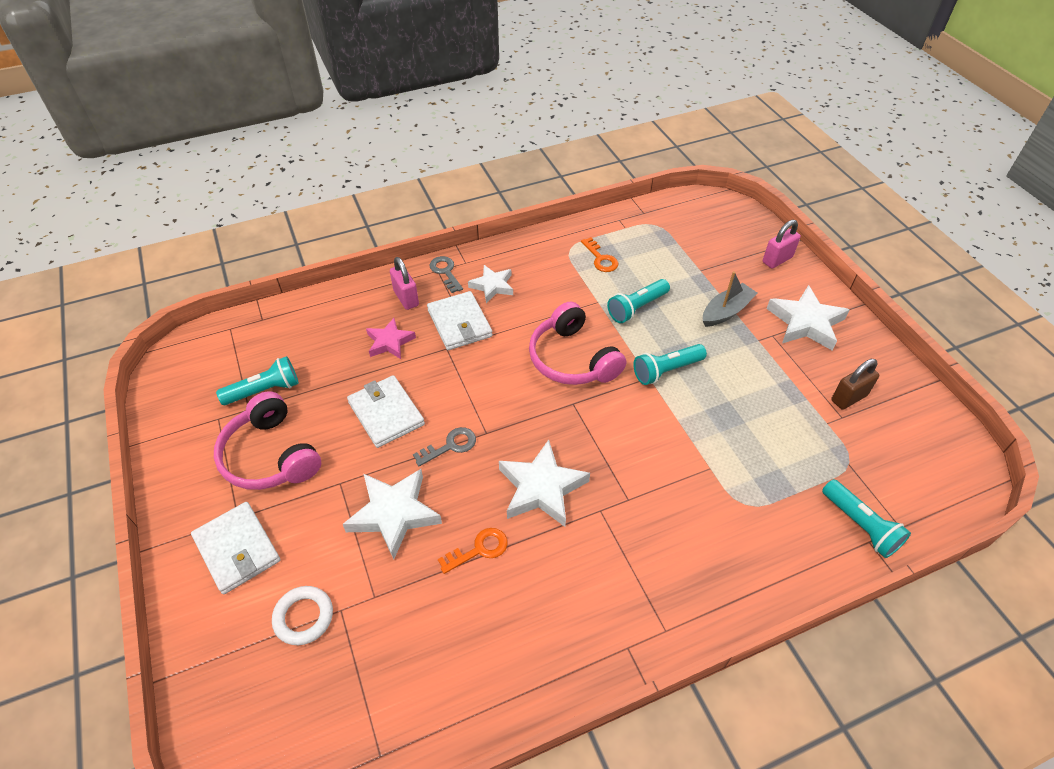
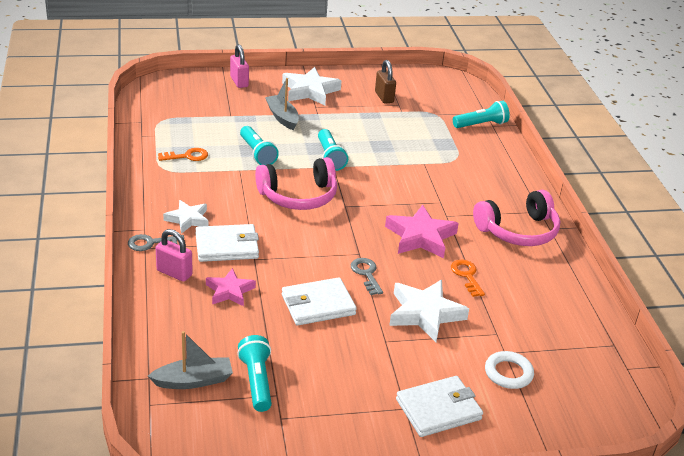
camera: 80 degrees left, 15 degrees down
pink headphones [214,391,321,490] -> pink headphones moved to [473,190,560,246]
pink padlock [390,257,419,310] -> pink padlock turned 45 degrees clockwise [156,229,193,282]
white star [499,440,590,527] -> pink star [385,205,459,258]
none -> grey boat [148,331,233,389]

